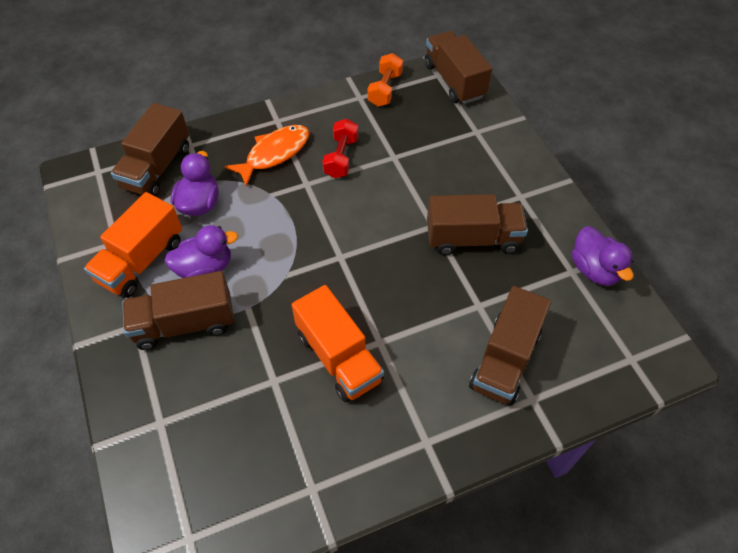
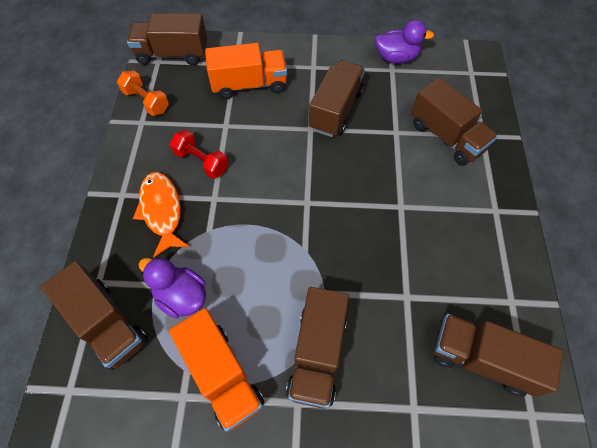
camera: 65 degrees left, 5 degrees up
purple duck [165,225,238,278] -> none
orange truck [292,285,384,403] -> orange truck moved to [205,43,287,99]
none -> brown truck [433,314,563,397]

